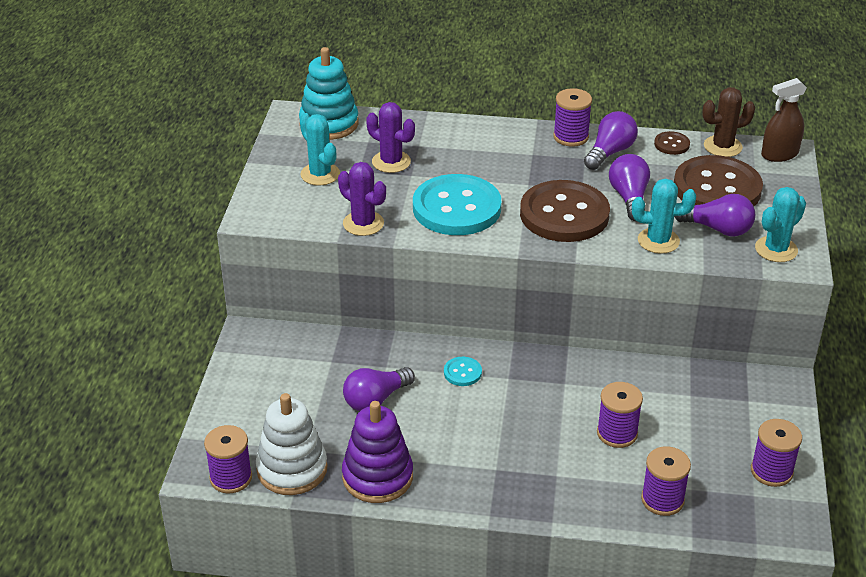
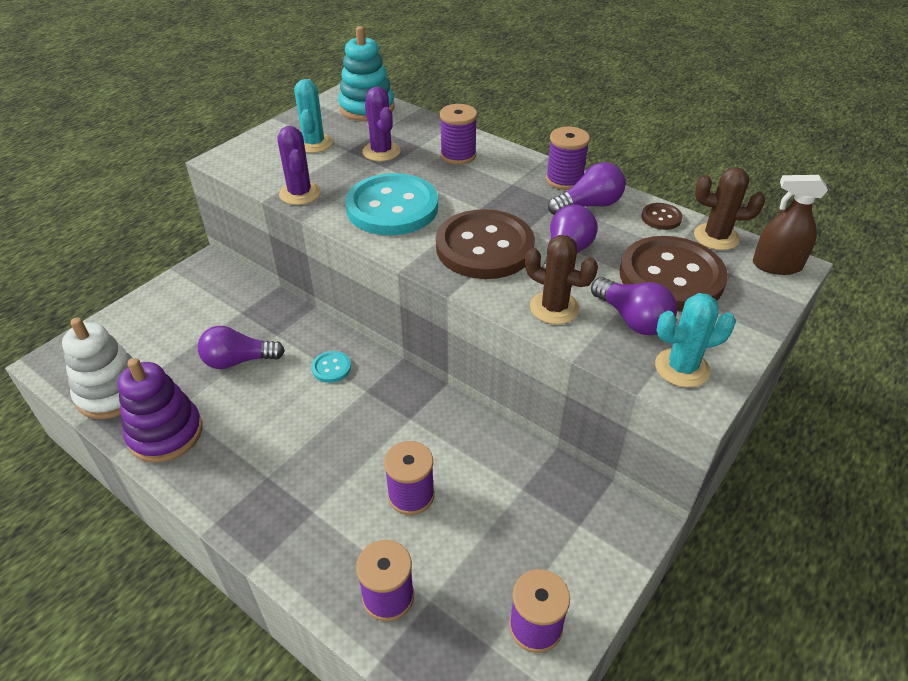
camera: 30 degrees right, 5 degrees up
purple spool [204,425,252,493] -> purple spool moved to [440,104,477,165]
turquoise cactus [632,179,696,254] -> brown cactus [525,235,598,324]

